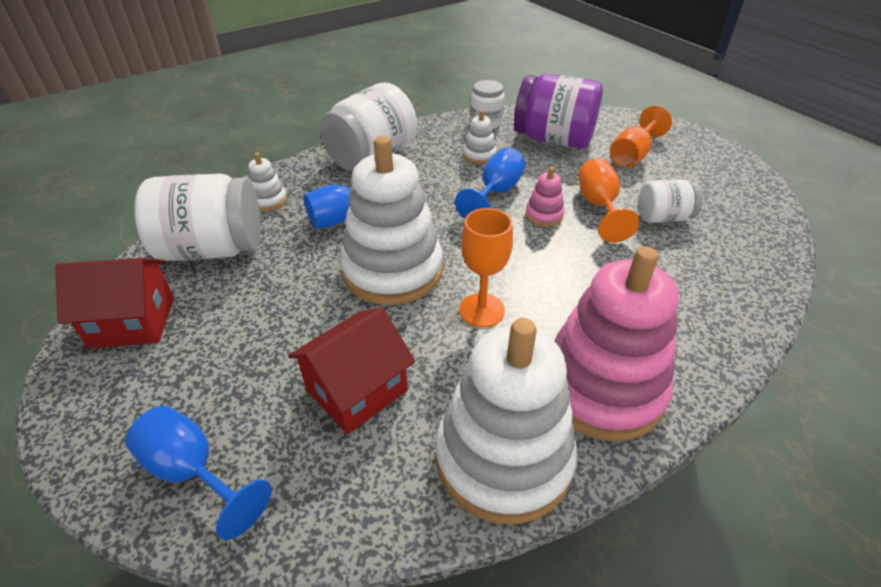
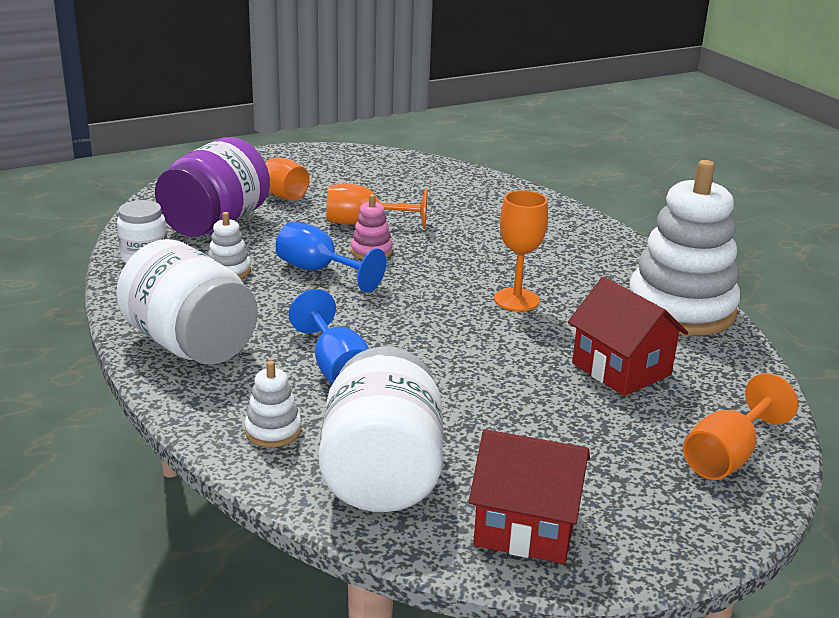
camera: 85 degrees left, 15 degrees down
red house [55,258,174,348] -> red house turned 75 degrees counterclockwise [469,429,590,564]
blue goblet [126,406,272,540] -> orange goblet [683,373,798,480]
white stacking toy [340,136,443,305] -> none
pink stacking toy [554,246,679,441] -> none
white jar [639,179,703,223] -> none

